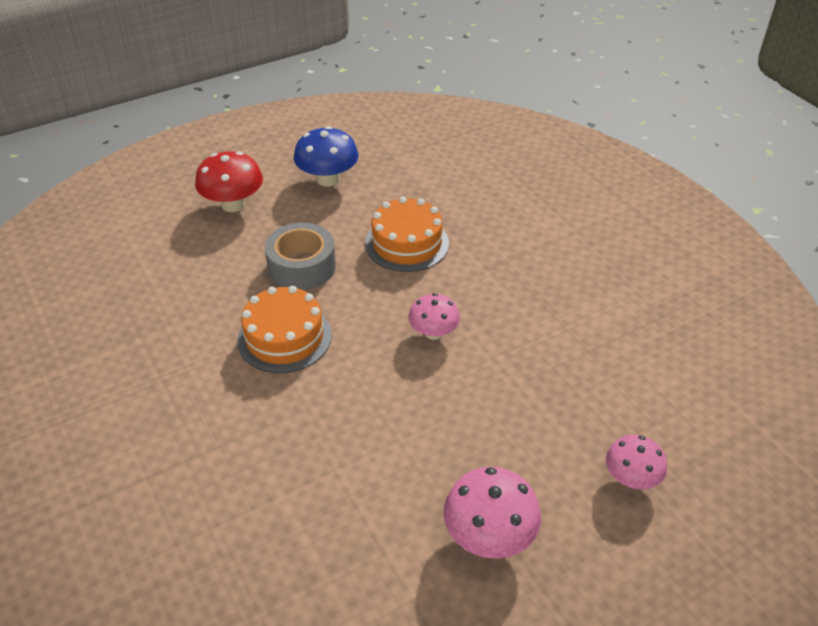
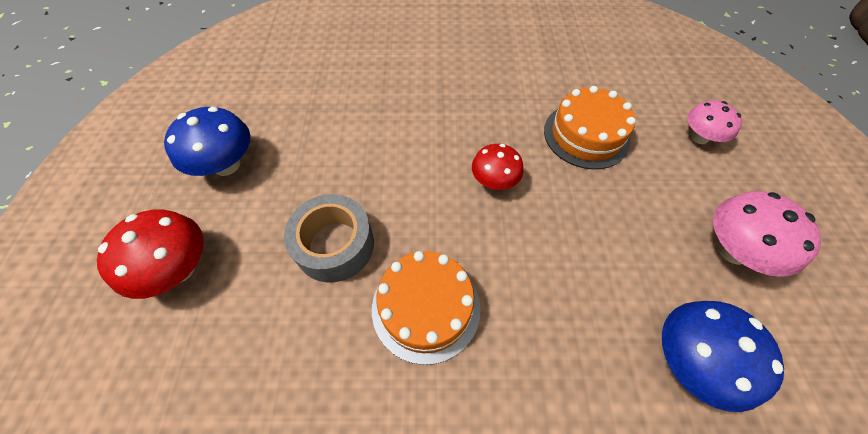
camera: 60 degrees left, 15 degrees up
orange cake [365,197,449,272] -> orange cake moved to [544,86,636,169]
pink mushroom [408,293,460,340] -> red mushroom [472,144,524,190]
none -> blue mushroom [662,301,784,412]

